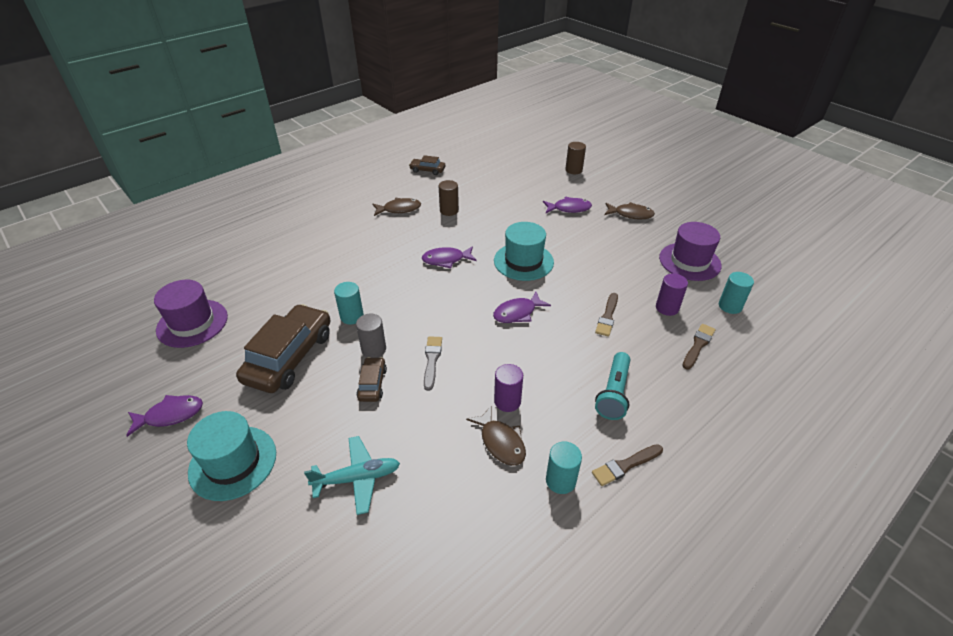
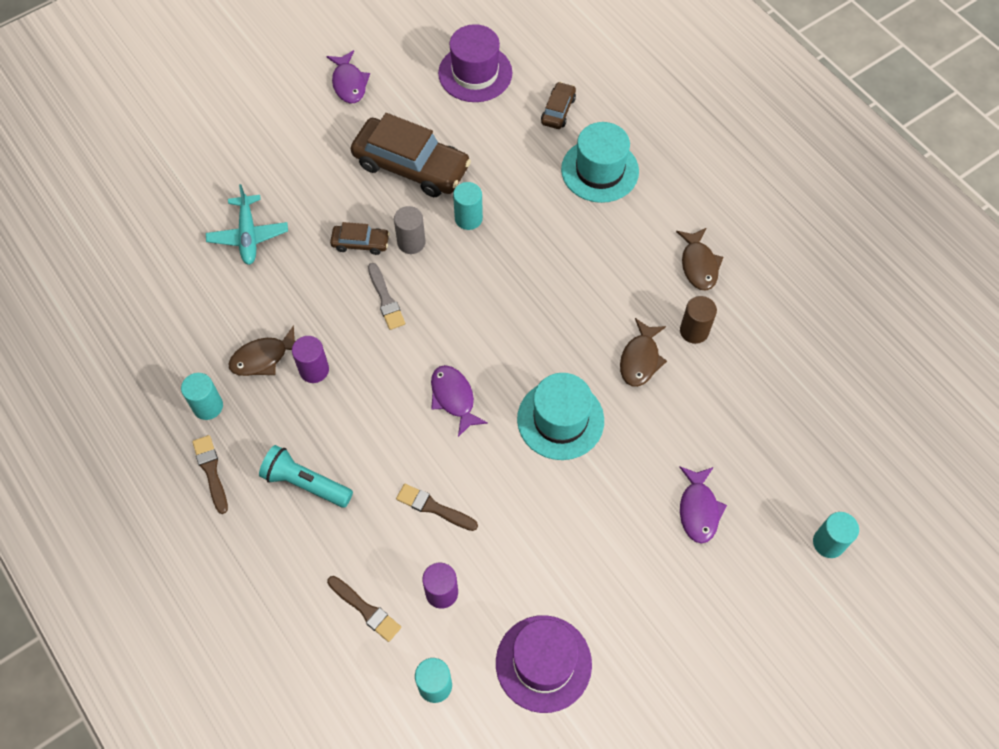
camera: 95 degrees right, 20 degrees up
turquoise hat [187,411,276,501] -> turquoise hat moved to [561,122,639,203]
brown car [409,155,445,175] -> brown car moved to [541,82,576,129]
purple fish [422,246,477,268] -> none
grey brush [424,336,442,391] -> grey brush turned 60 degrees clockwise [368,263,405,330]
brown cylinder [565,142,586,174] -> turquoise cylinder [813,512,859,558]
brown fish [604,202,655,220] -> brown fish moved to [620,318,667,387]

